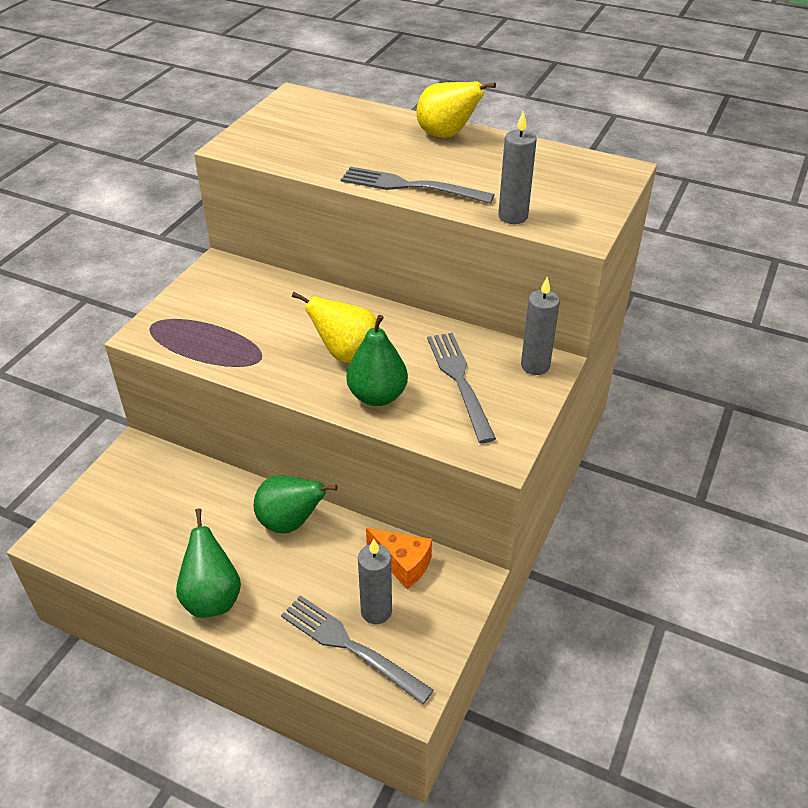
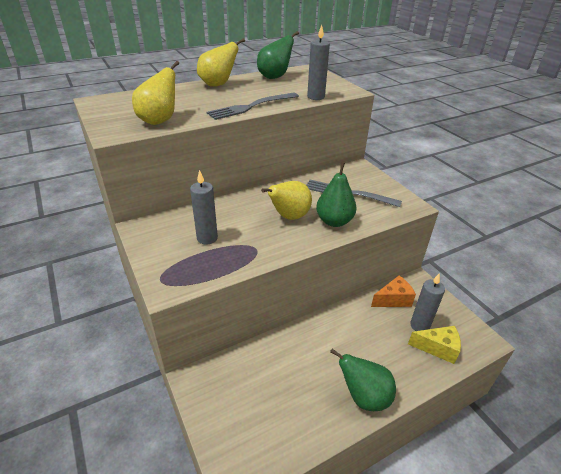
camera: 55 degrees left, 5 degrees down
green pear [254,475,338,534] -> green pear moved to [257,31,299,79]
grey fork [281,595,434,705] -> yellow cheese [408,326,461,364]
grey candle [521,277,560,375] -> grey candle moved to [190,170,218,245]
none -> yellow pear [132,61,179,125]

